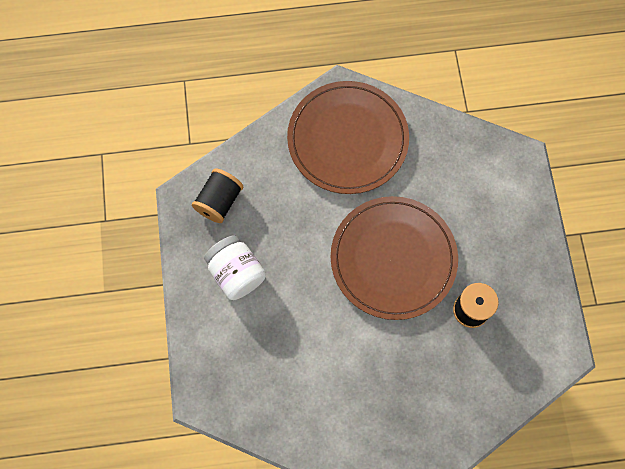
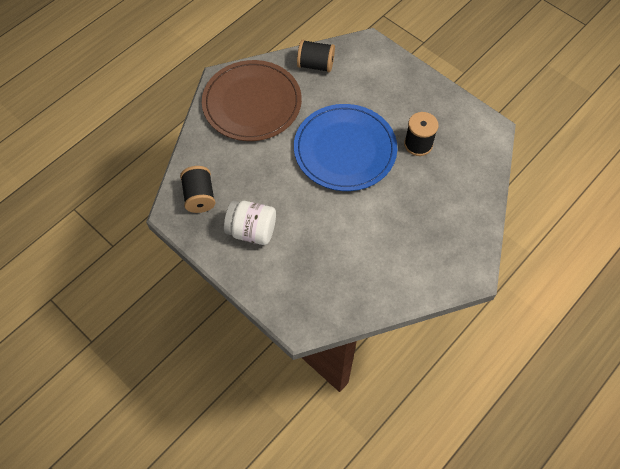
camera: 40 degrees left, 10 degrees down
brown plate [331,196,458,320] -> blue plate [294,104,397,191]
none -> black spool [297,40,335,72]

